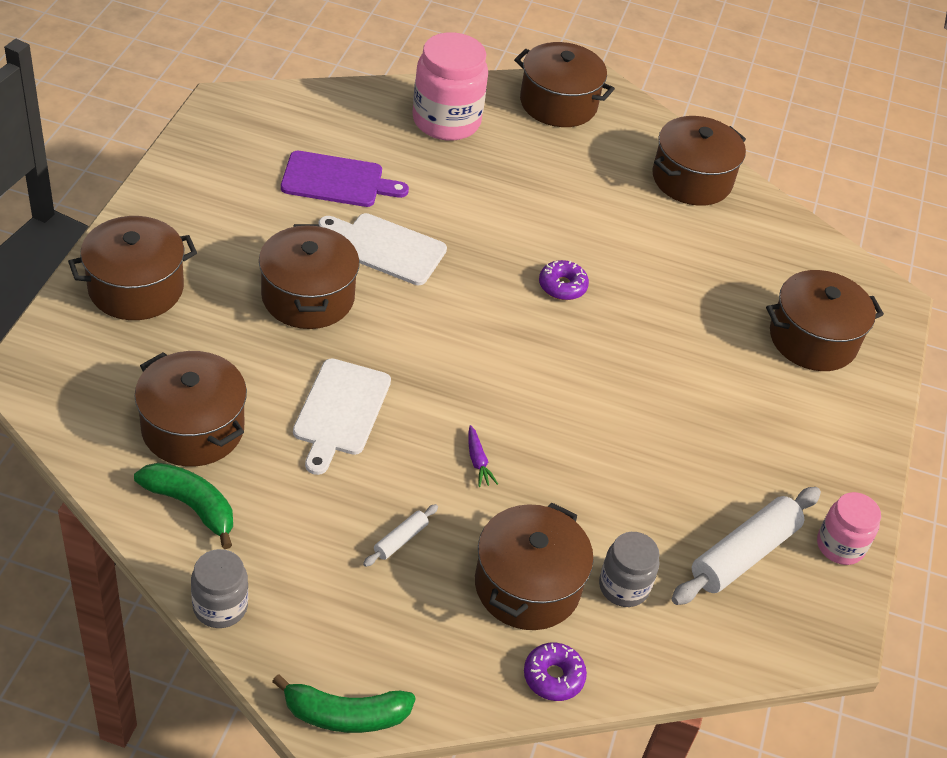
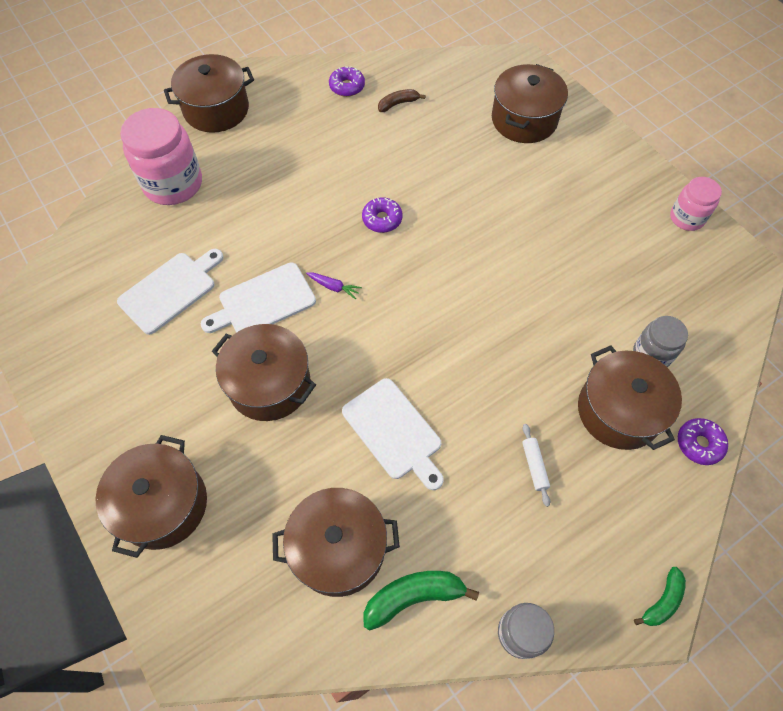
camera: 45 degrees left, 15 degrees up
green banana [272,674,416,733] -> green banana [634,567,686,626], size x0.63
purple cutting board [281,151,409,207] -> white cutting board [117,249,224,335]
purple carrot [468,425,498,487] -> purple carrot moved to [306,272,362,299]
brown pot [652,116,746,206] -> purple donut [329,66,365,97]
white rolling pin [671,487,821,605] -> none
none -> brown banana [378,89,426,112]

